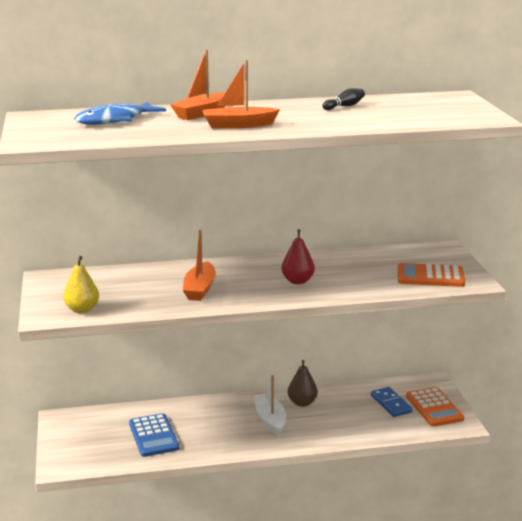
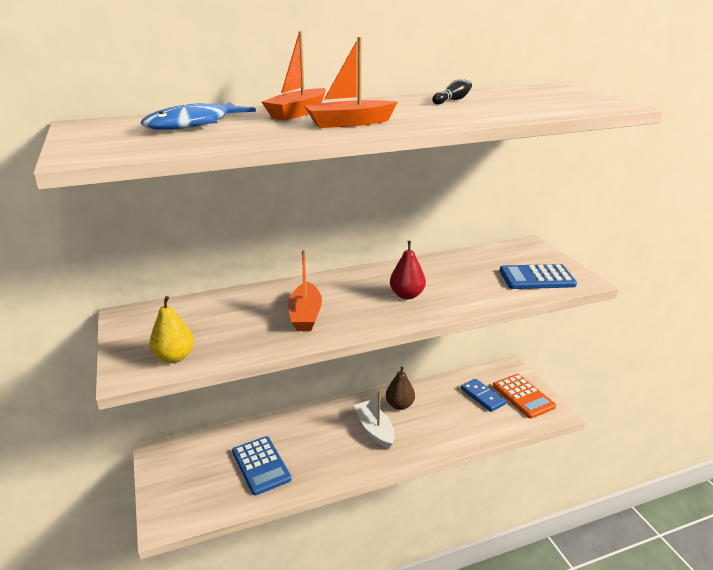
camera: 10 degrees left, 5 degrees up
orange calculator [398,263,465,287] -> blue calculator [500,264,577,289]

